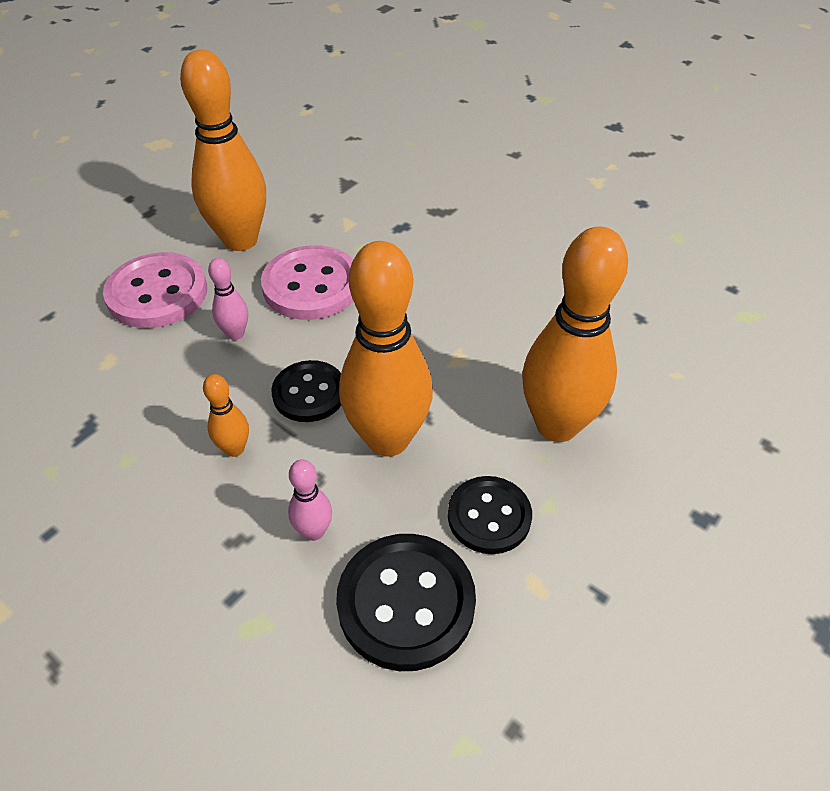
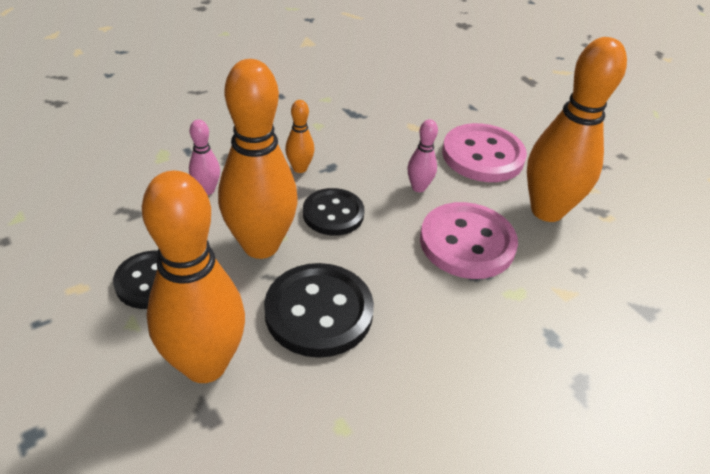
camera: 105 degrees right, 5 degrees down
black button [336,534,476,671] -> black button moved to [264,263,374,358]

